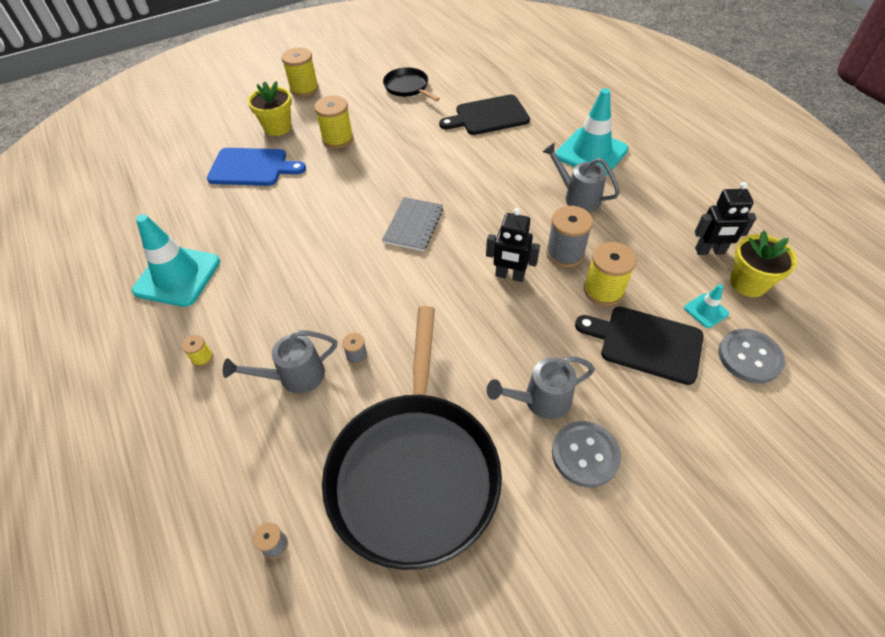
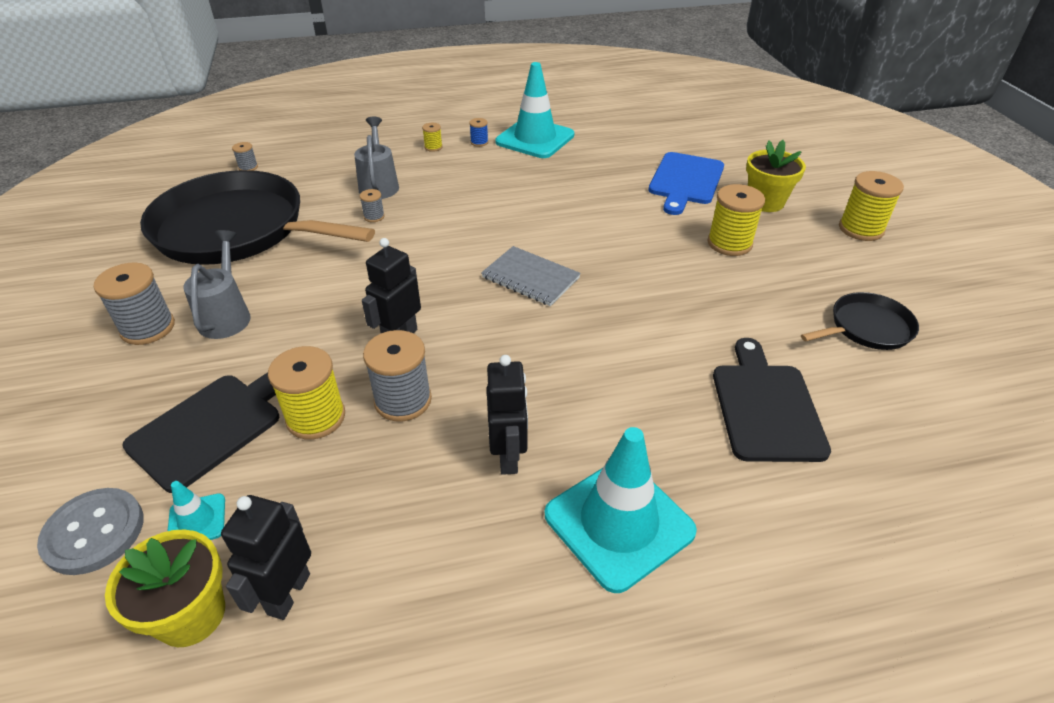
camera: 105 degrees right, 10 degrees down
grey watering can [542,143,620,212] -> black robot [487,355,528,475]
grey button [552,421,621,487] -> grey spool [93,263,175,345]
none -> blue spool [469,118,488,147]

